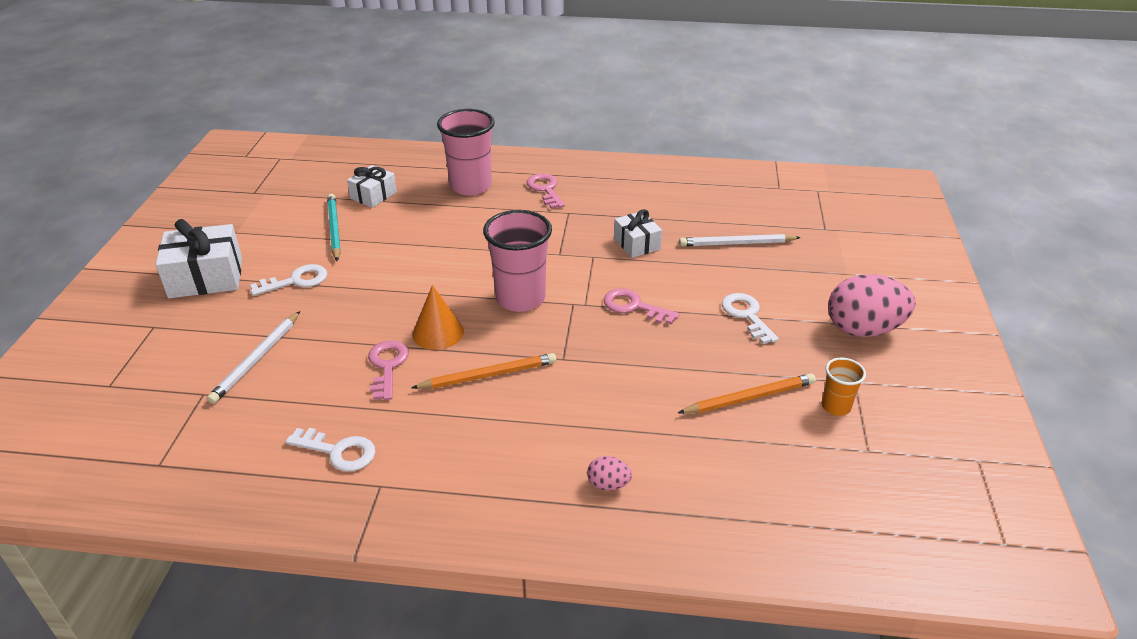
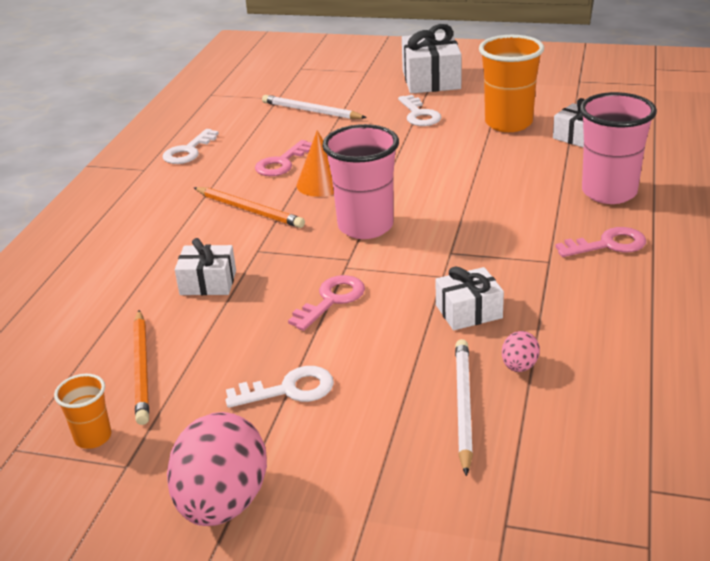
camera: 100 degrees right, 5 degrees down
turquoise pencil [327,194,341,261] -> orange cup [479,35,544,132]
pink key [368,341,409,400] -> pink key turned 120 degrees clockwise [255,140,312,176]
orange pencil [411,353,556,389] -> orange pencil turned 45 degrees counterclockwise [194,187,305,228]
pink egg [587,456,632,491] -> pink egg moved to [502,331,540,372]
none -> white gift [175,238,236,295]

